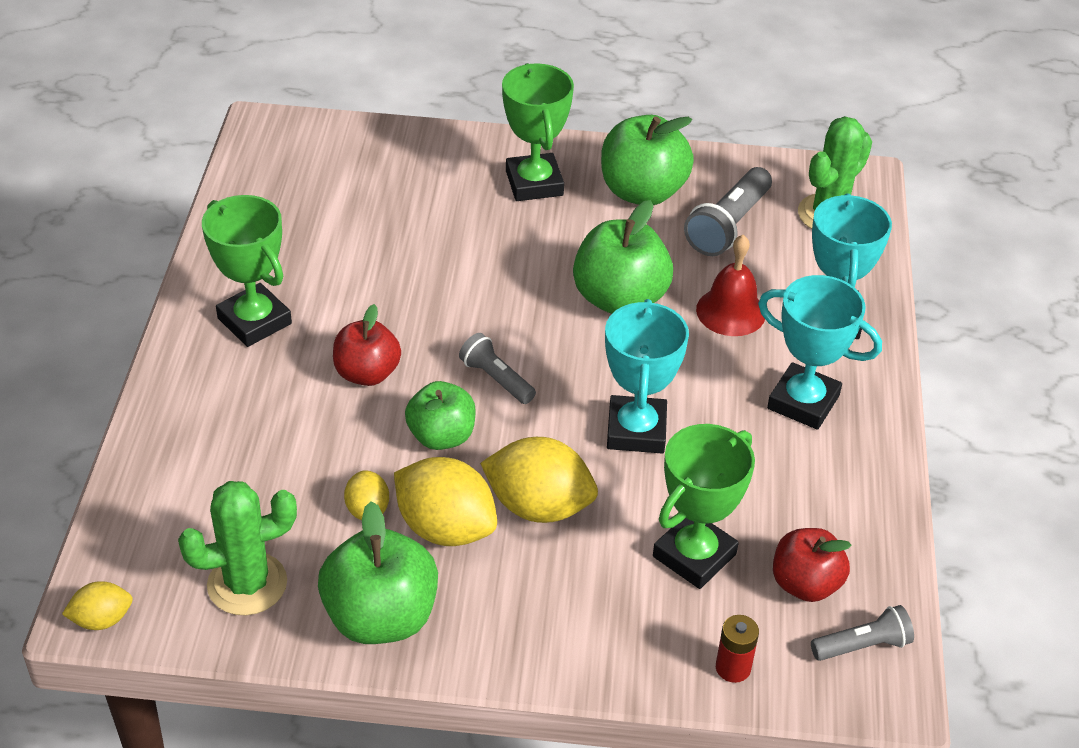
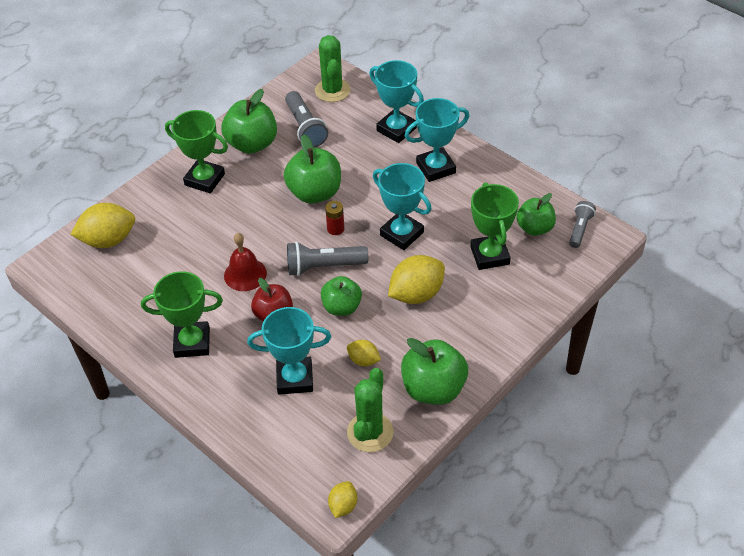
camera: 50 degrees left, 5 degrees up
yellow lemon [394,457,497,546] -> yellow lemon moved to [70,203,135,248]
grey flashlight [459,333,536,404] -> grey flashlight [287,242,368,276], size x1.59
red bell [696,235,765,336] -> red bell moved to [224,233,267,291]
red battery [716,615,759,683] -> red battery moved to [325,201,345,235]
red apple [773,528,852,602] -> green apple [516,193,556,236]
none -> turquoise trophy [247,307,331,395]

